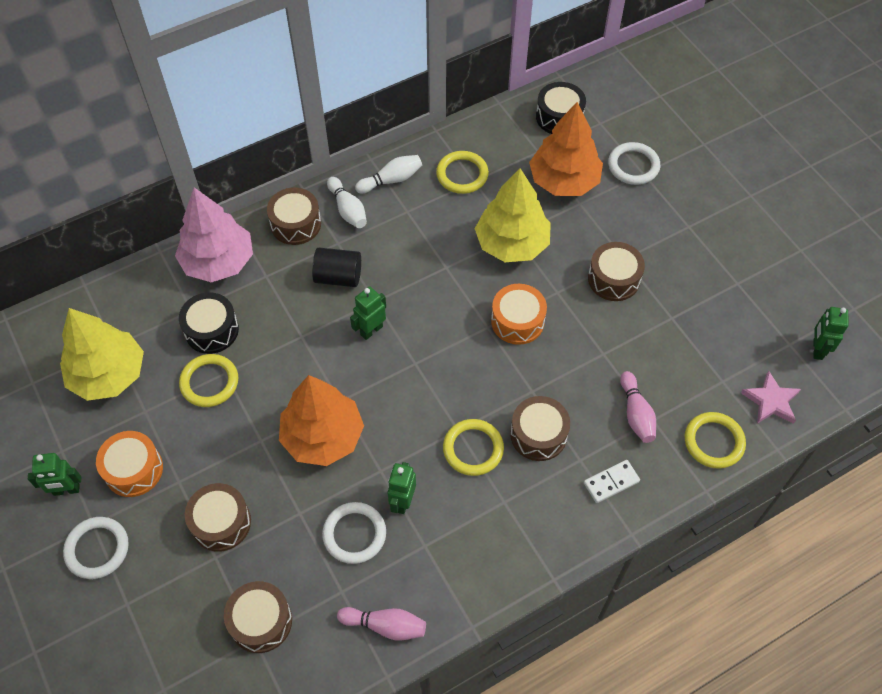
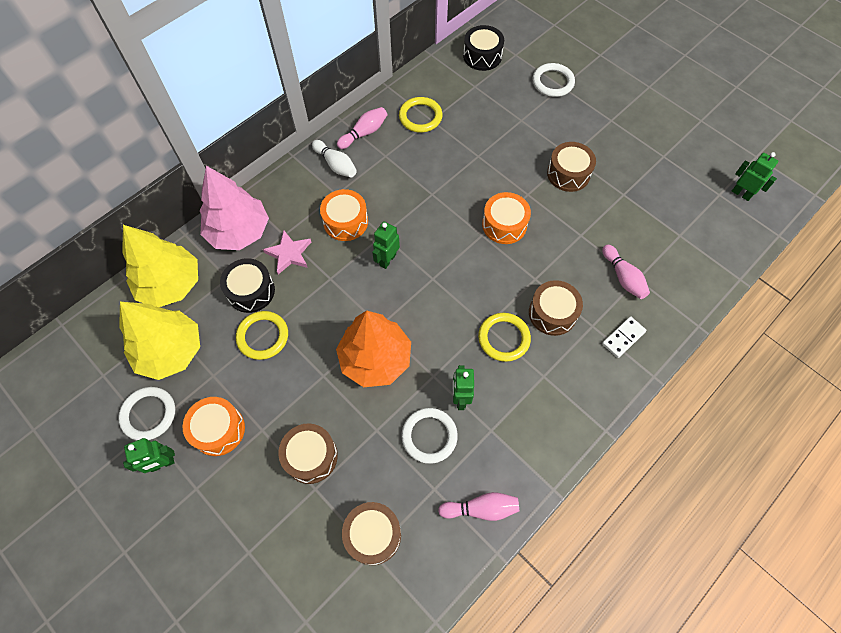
camera: 15 degrees left, 5 degrees up
white ring [63,517,129,579] -> white ring moved to [118,387,175,440]
brown drum [267,188,321,245] -> none
black cylinder [312,248,361,287] -> orange drum [320,189,368,241]
white bowling pin [355,155,422,193] -> pink bowling pin [337,107,388,149]
yellow tree [475,168,551,262] -> yellow tree moved to [122,225,198,307]
orange tree [529,102,603,196] -> none
yellow ring [685,412,746,469] -> none
pink star [741,371,801,424] -> pink star moved to [263,230,311,275]
green robot [813,307,849,360] -> green robot turned 135 degrees clockwise [732,152,778,201]

